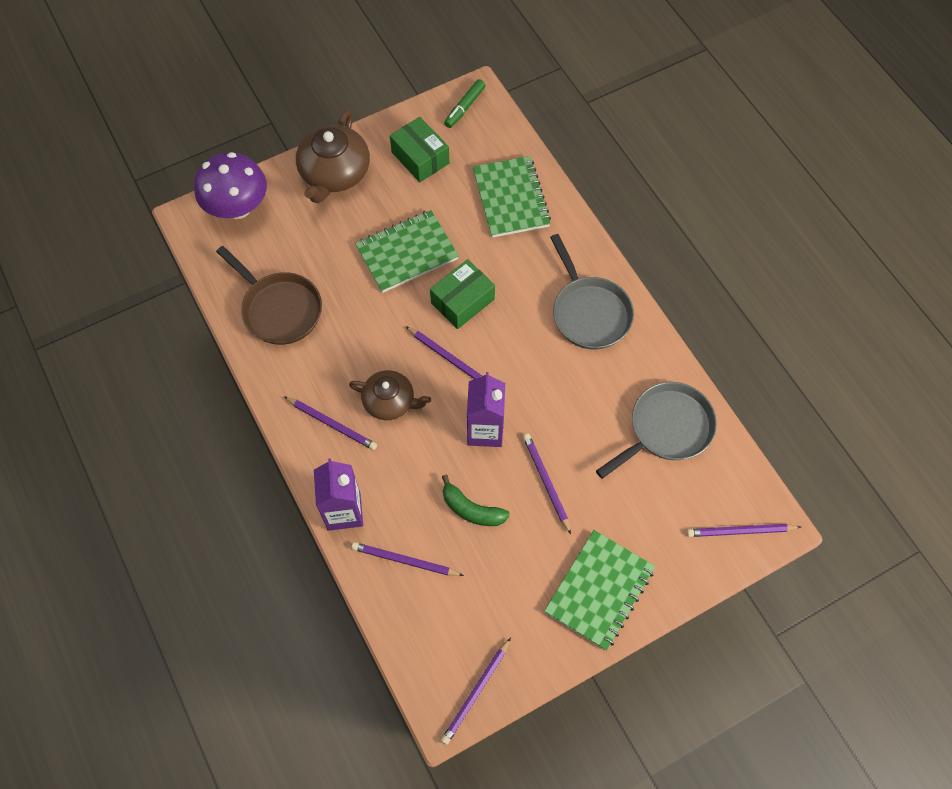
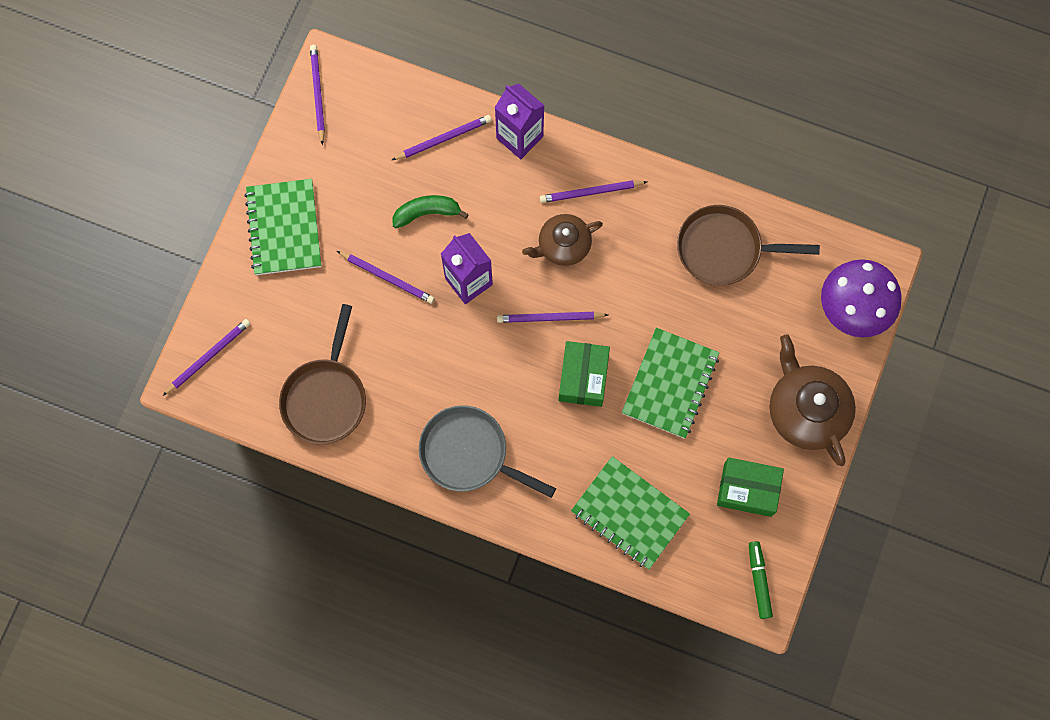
camera: 140 degrees right, 10 degrees up
grey pan [596,382,717,479] -> brown pan [279,304,366,444]

